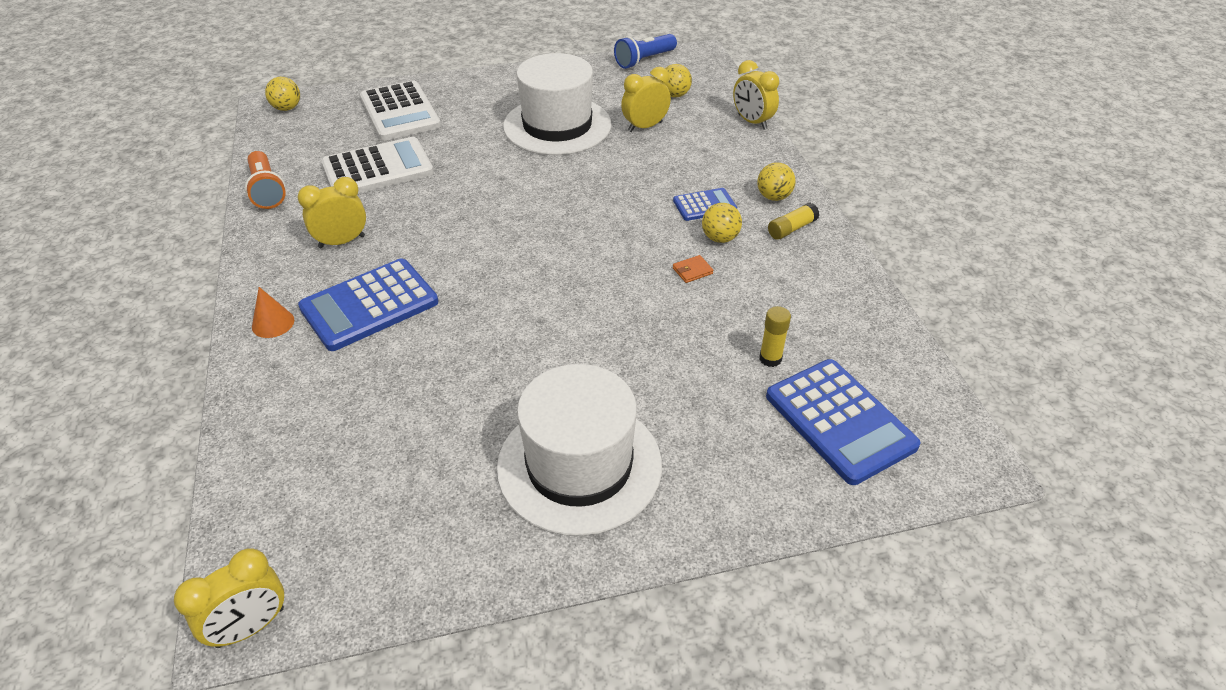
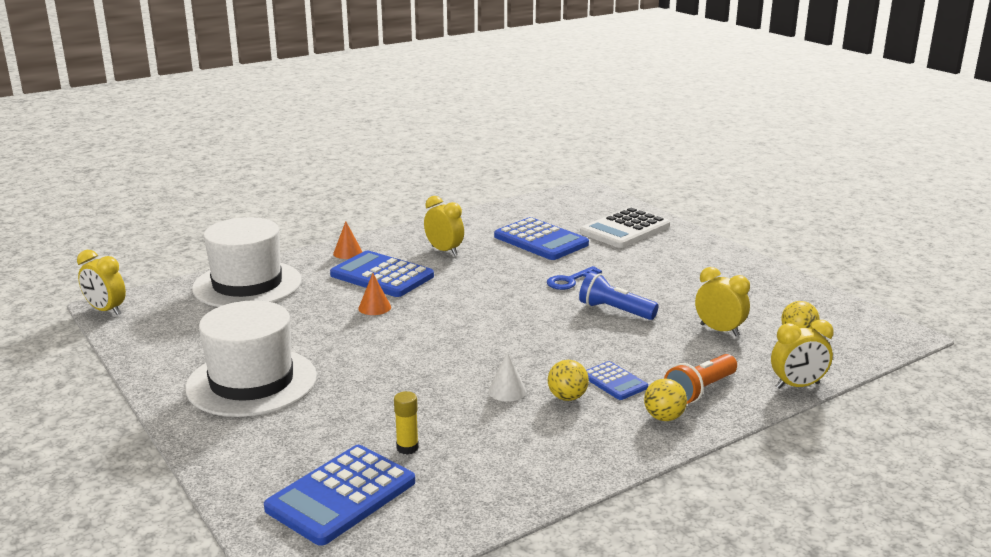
camera: 70 degrees right, 20 degrees down
orange flashlight [245,151,286,209] -> orange flashlight moved to [664,354,737,404]
yellow ball [265,77,300,111] -> none
white calculator [321,137,434,193] -> blue calculator [494,217,589,260]
white hat [503,53,611,155] -> white hat moved to [192,217,302,307]
blue flashlight [614,34,677,69] -> blue flashlight moved to [579,272,659,320]
orange wallet [673,255,714,283] -> white cone [488,352,526,402]
yellow clock [733,60,779,129] -> yellow clock turned 135 degrees counterclockwise [771,320,834,389]
yellow glue stick [768,203,819,240] -> none
none -> orange cone [358,273,391,315]
none -> blue key [547,266,602,290]

